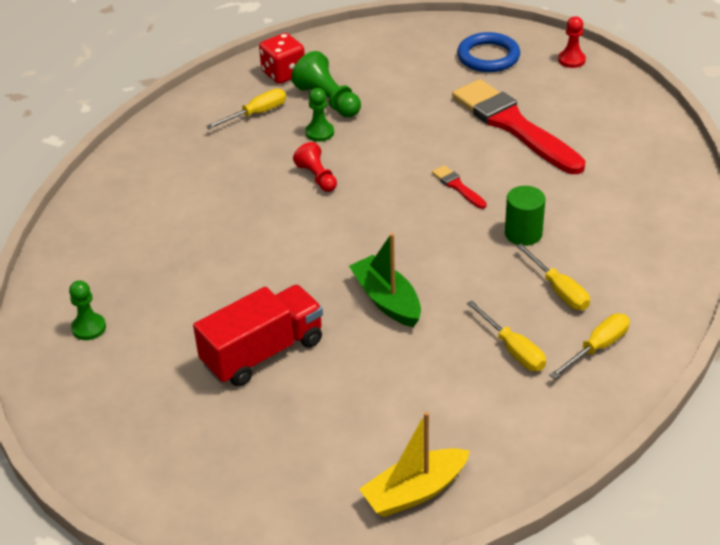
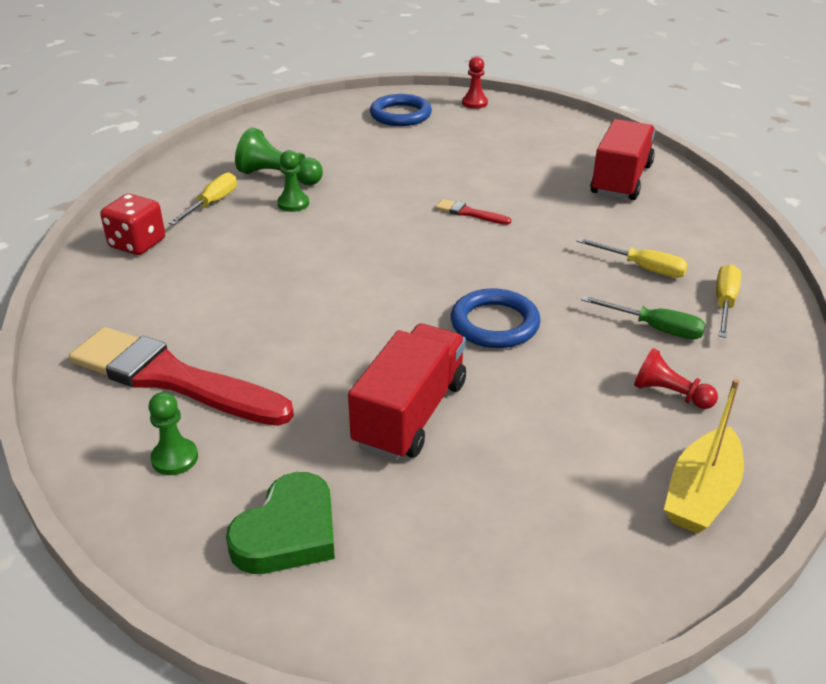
camera: 30 degrees left, 5 degrees down
red dice [259,33,305,84] -> red dice moved to [100,194,165,255]
red pawn [293,142,337,192] -> red pawn moved to [634,348,718,409]
green boat [349,233,421,327] -> blue ring [451,288,541,348]
red brush [452,79,586,174] -> red brush moved to [69,327,294,426]
yellow screwdriver [467,300,546,371] -> green screwdriver [581,296,706,339]
green cylinder [505,186,545,246] -> none
none -> green heart [226,472,335,574]
none -> red truck [590,119,656,200]

